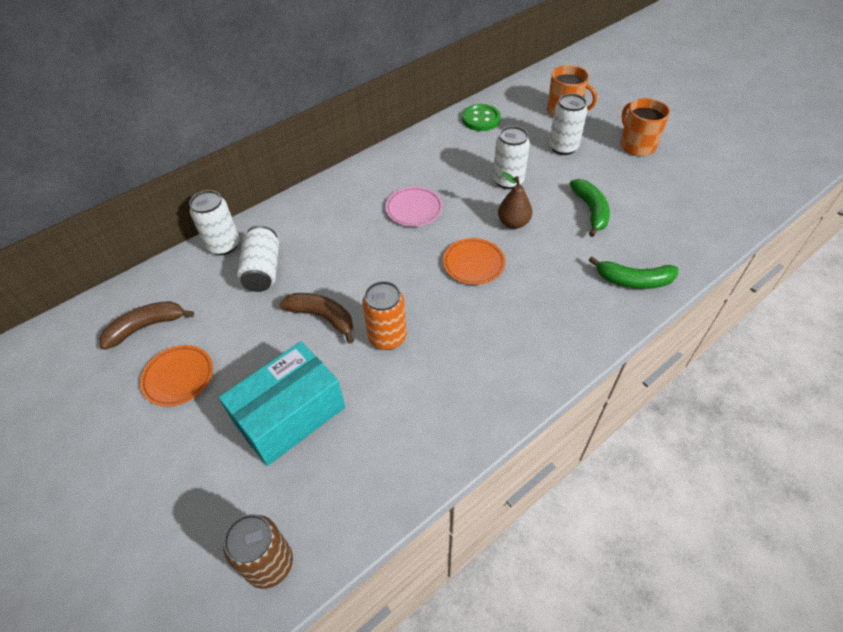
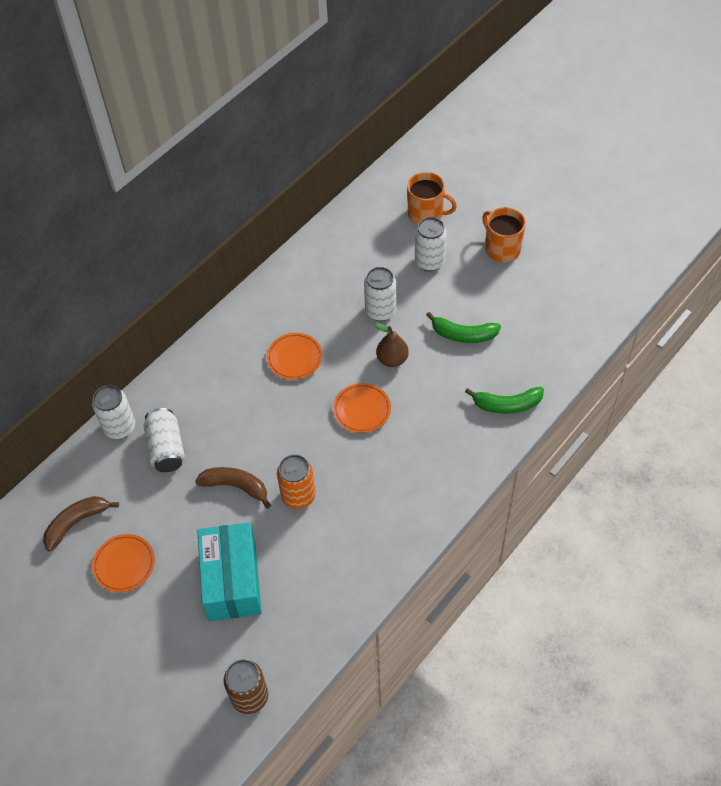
camera: 10 degrees left, 5 degrees up
turquoise box [219,341,345,466] -> turquoise box turned 45 degrees counterclockwise [197,523,262,621]
pink plate [385,187,443,227] -> orange plate [266,333,323,380]
green button [462,104,501,131] -> none
green banana [570,179,610,237] -> green banana turned 120 degrees clockwise [426,312,501,343]

